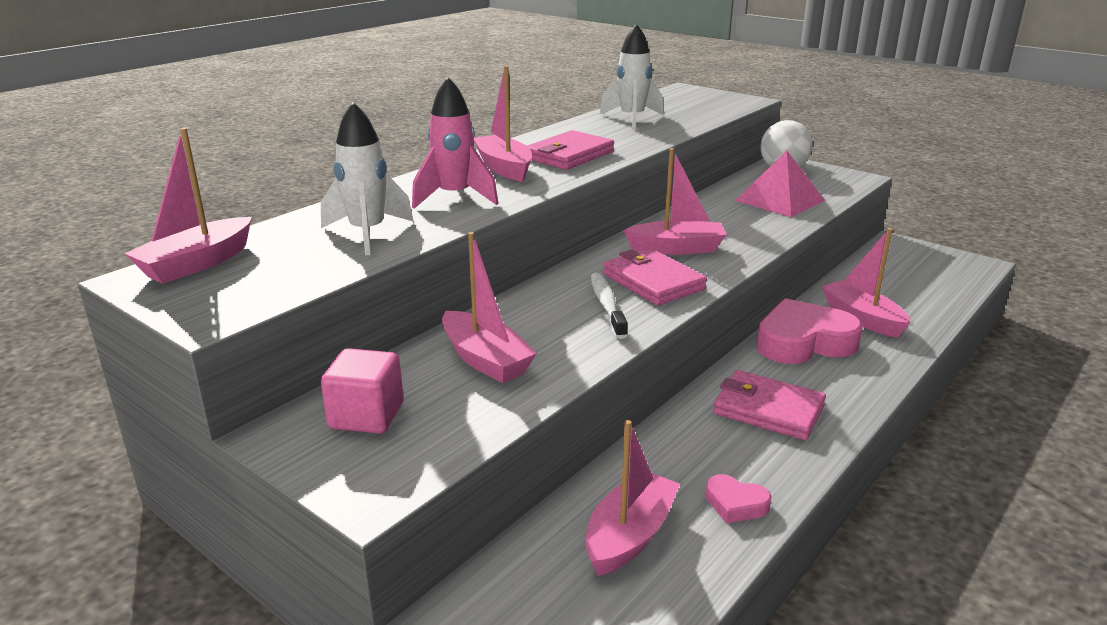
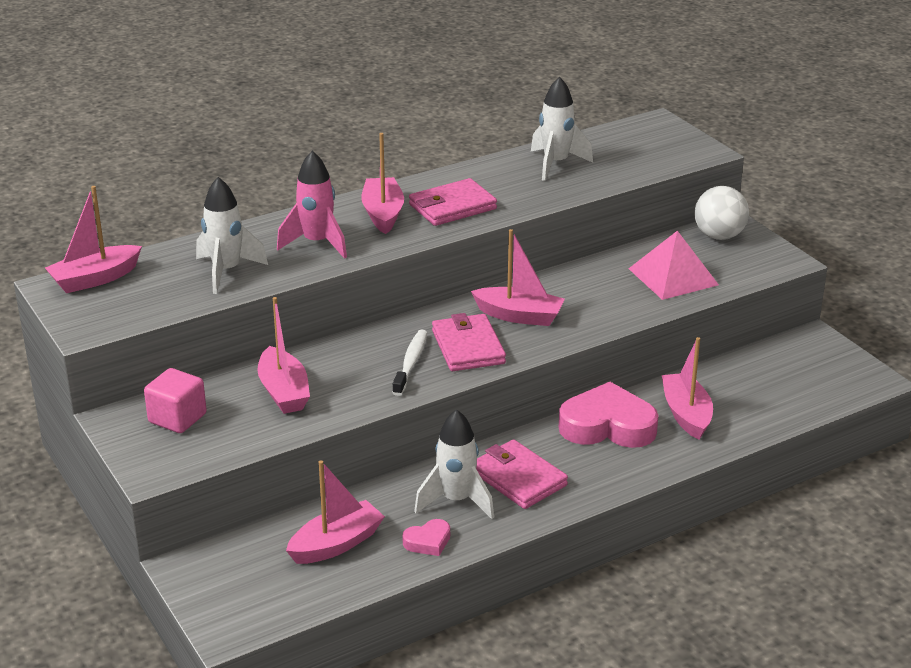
camera: 20 degrees right, 5 degrees up
pink heart [705,474,771,523] -> pink heart turned 75 degrees counterclockwise [403,519,450,556]
none -> white rocket [414,409,494,519]

